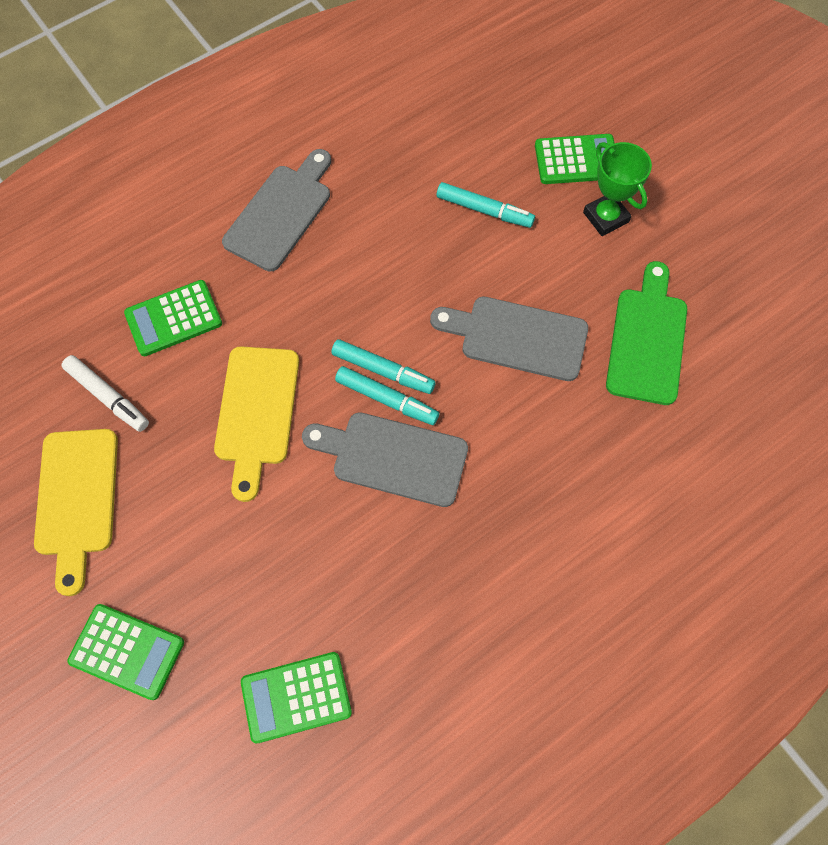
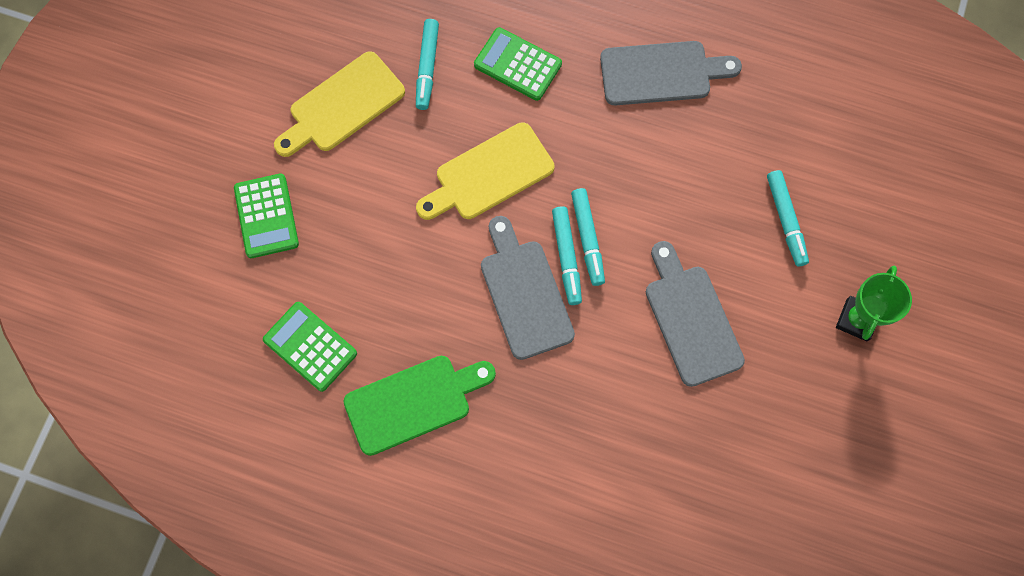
camera: 55 degrees right, 5 degrees up
white marker [62,355,149,432] -> turquoise marker [416,19,439,110]
green calculator [535,134,615,184] -> none
green cutting board [606,261,687,405] -> green cutting board moved to [343,356,496,456]

